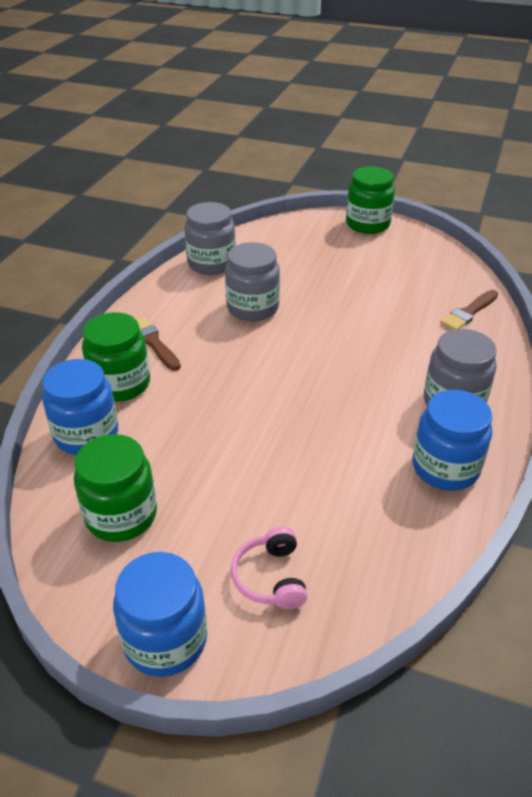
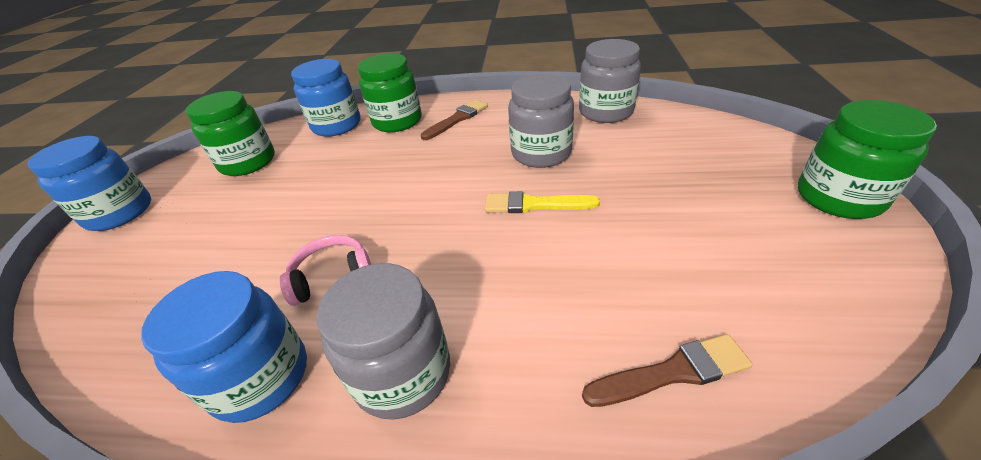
camera: 80 degrees right, 0 degrees up
pink headphones [231,527,307,609] -> pink headphones moved to [280,235,371,306]
brown brush [440,290,498,330] -> brown brush turned 135 degrees clockwise [582,334,753,407]
none -> yellow brush [485,191,600,213]

